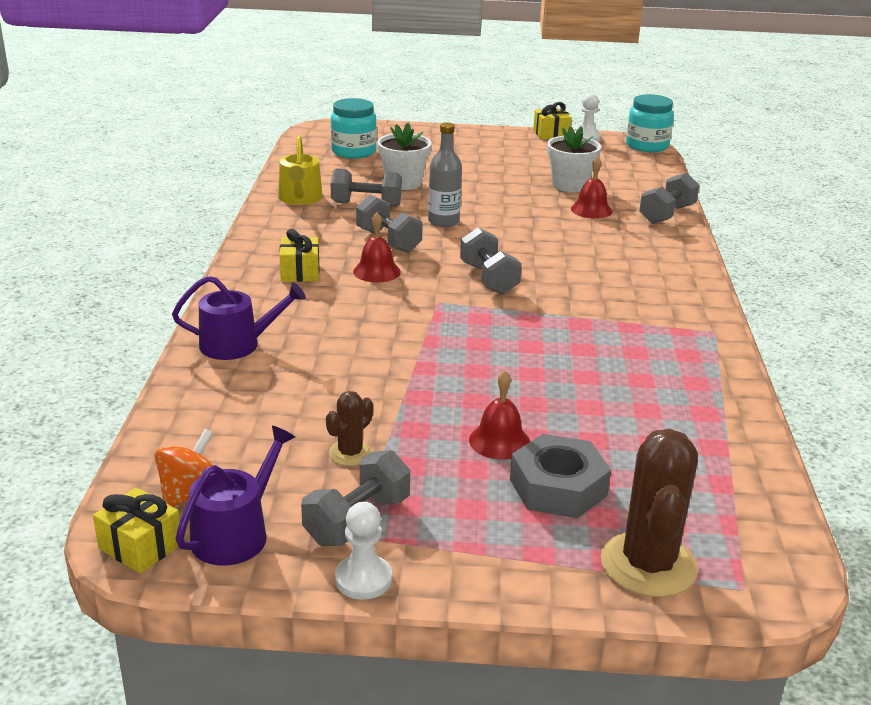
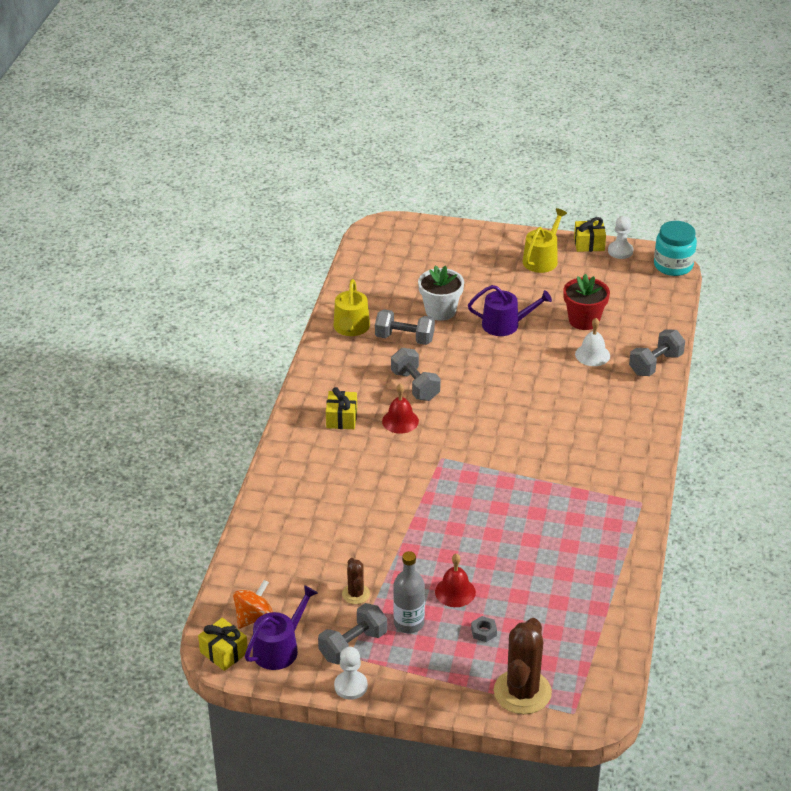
camera: 10 degrees right, 10 degrees up
purple watering can [172,276,306,360] -> purple watering can moved to [468,285,552,336]
brown cactus [326,391,373,466] -> brown cactus turned 60 degrees counterclockwise [342,558,370,604]
turquoise jar [331,98,377,158] -> none
grey bottle [428,122,462,227] -> grey bottle moved to [393,551,425,633]
grey dumbbell [460,228,522,295] -> none
grey nut [510,434,611,518] -> grey nut [471,616,497,642], size x0.43
white flower pot [547,126,601,192] -> red flower pot [563,274,610,330]
red bell [571,157,612,219] -> white bell [575,318,610,366]
none -> yellow watering can [523,208,567,273]

